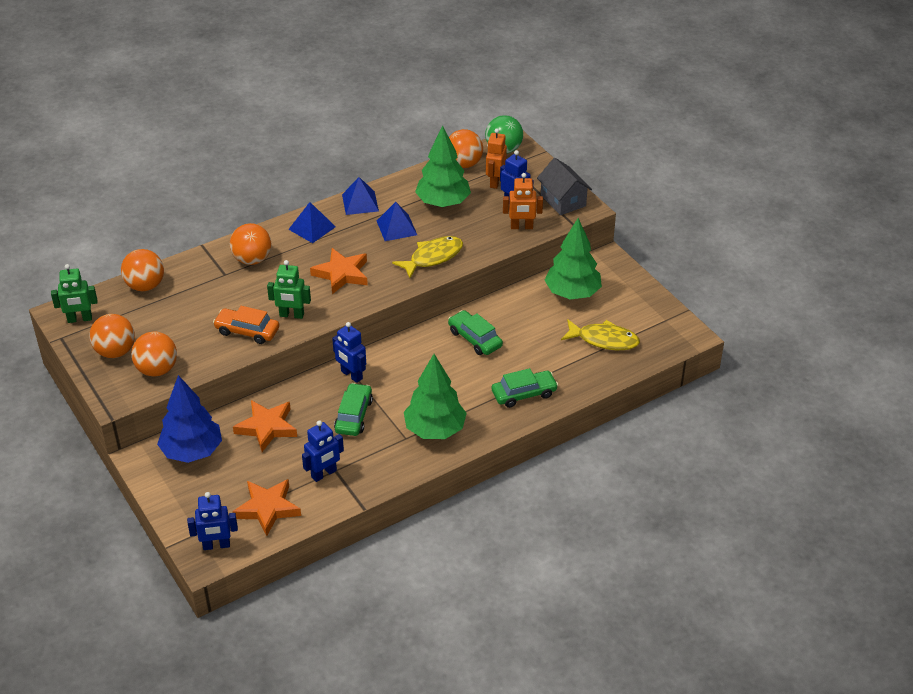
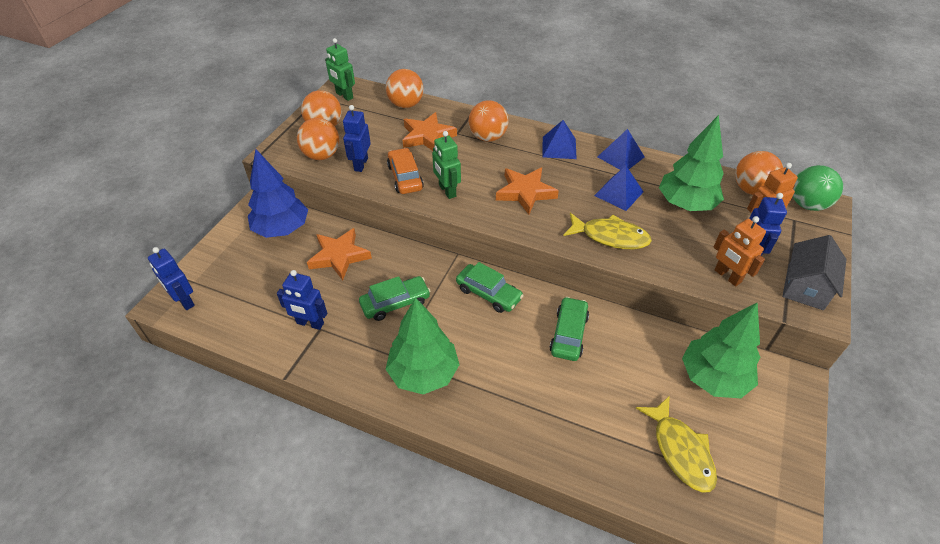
camera: 55 degrees right, 5 degrees up
orange star [232,479,301,536] -> orange star moved to [403,112,457,151]
blue robot [332,322,366,383] -> blue robot moved to [343,105,371,172]
green car [492,368,558,408] -> green car moved to [456,262,524,313]

